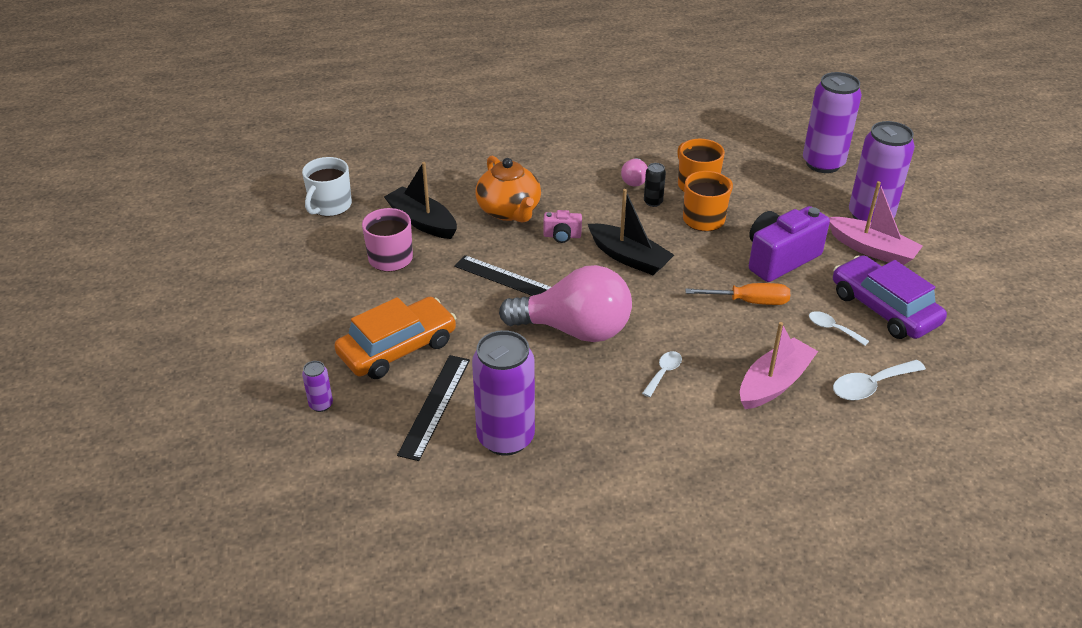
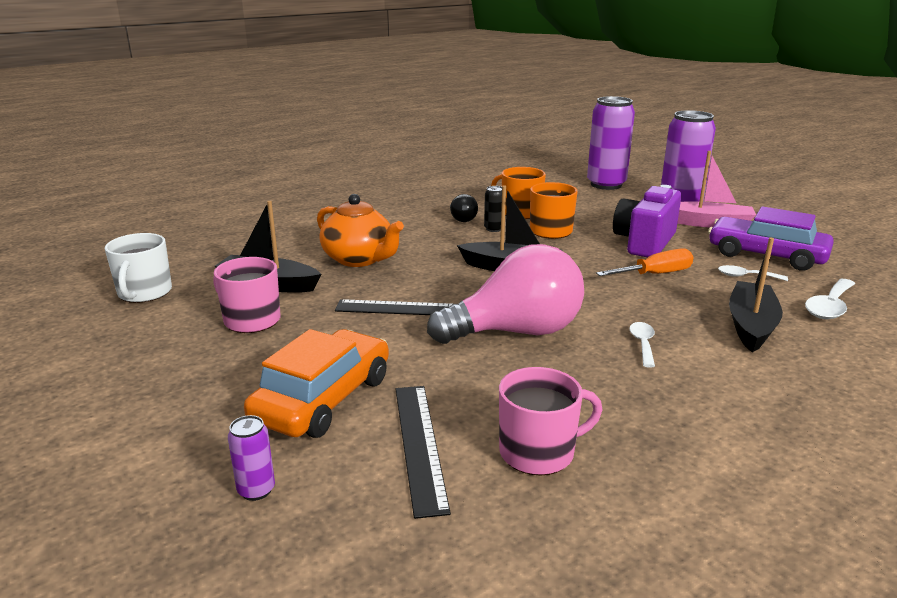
camera: 25 degrees left, 15 degrees down
purple can [472,330,535,456] -> pink mug [499,367,602,475]
pink camera [543,210,582,243] -> none
pink light bulb [621,158,648,186] -> black light bulb [450,194,478,222]
pink boat [740,322,818,409] -> black boat [729,238,783,353]

